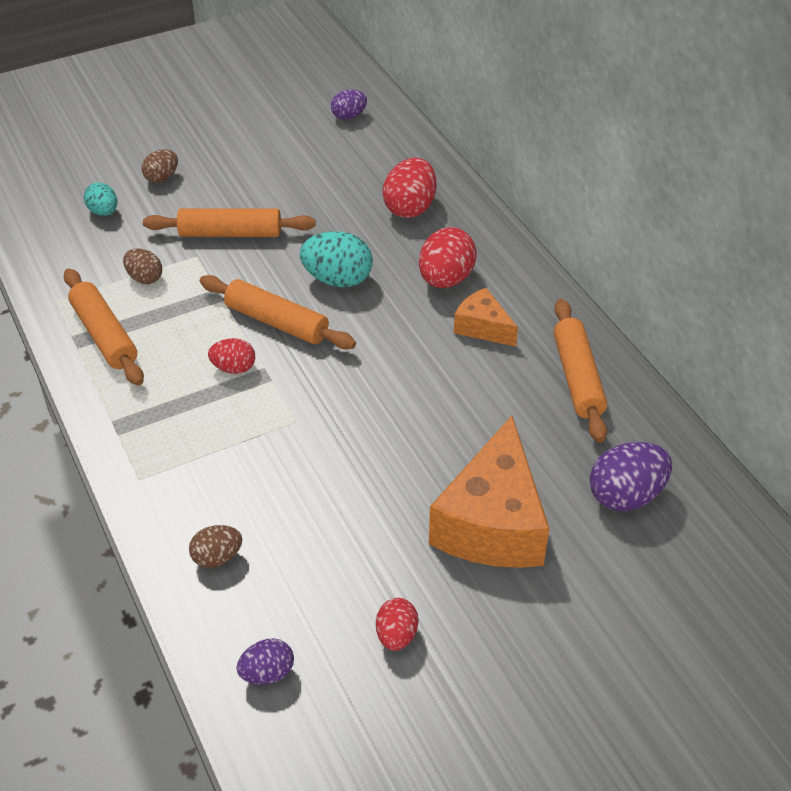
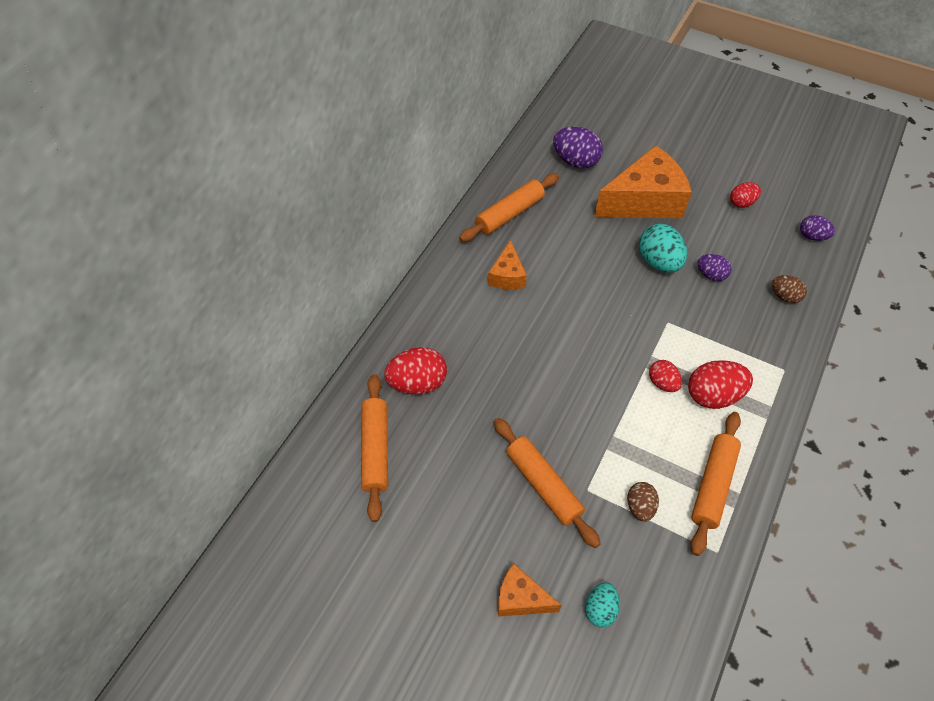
camera: 125 degrees left, 10 degrees up
brown egg [142,150,178,183] -> orange cheese [498,563,562,617]
orange rolling pin [200,275,356,349] -> orange rolling pin moved to [361,374,388,522]
turquoise egg [300,231,373,287] -> turquoise egg moved to [639,224,687,272]
purple egg [331,90,367,120] -> purple egg moved to [697,254,732,281]
red egg [419,227,477,288] -> red egg moved to [688,360,753,409]

